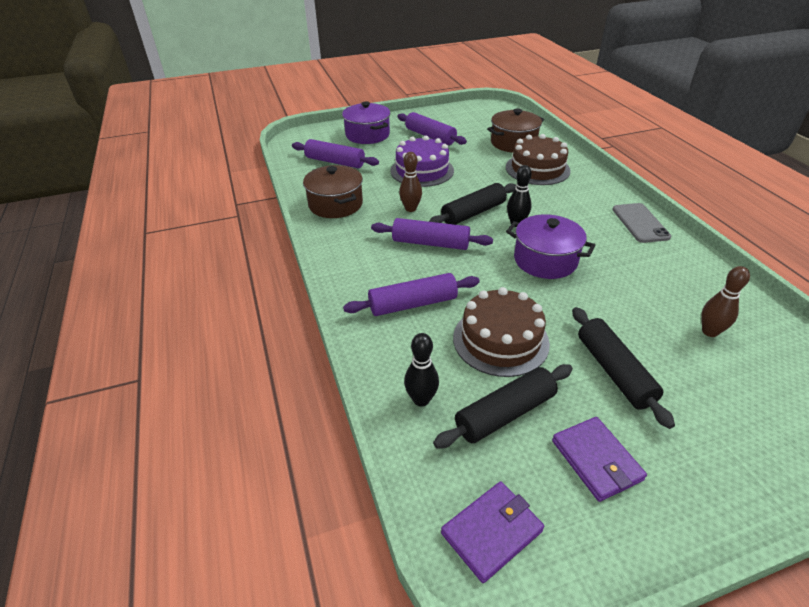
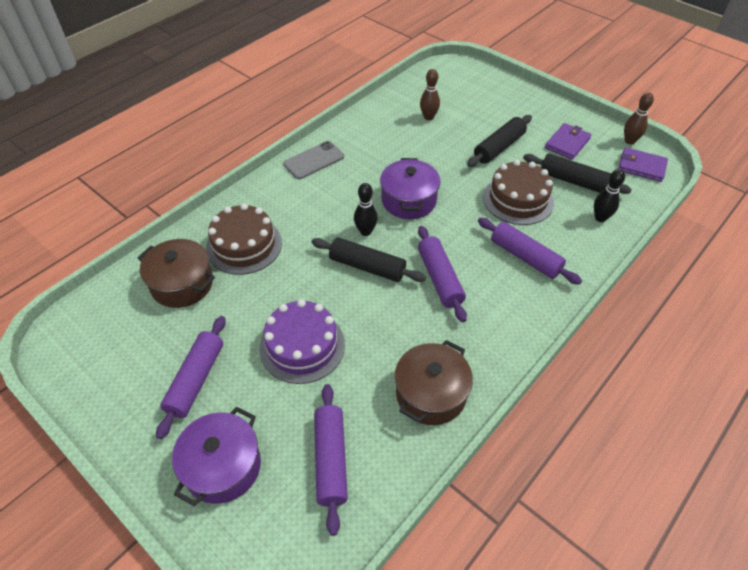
camera: 120 degrees left, 10 degrees up
brown bowling pin [399,152,422,212] -> brown bowling pin moved to [624,93,654,145]

